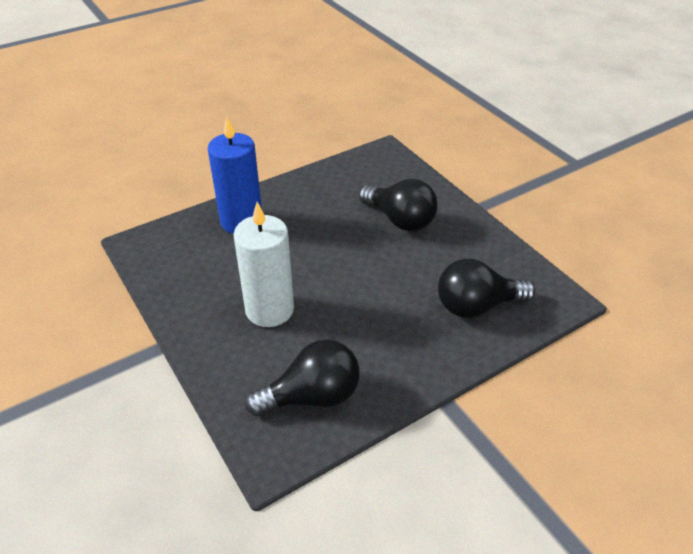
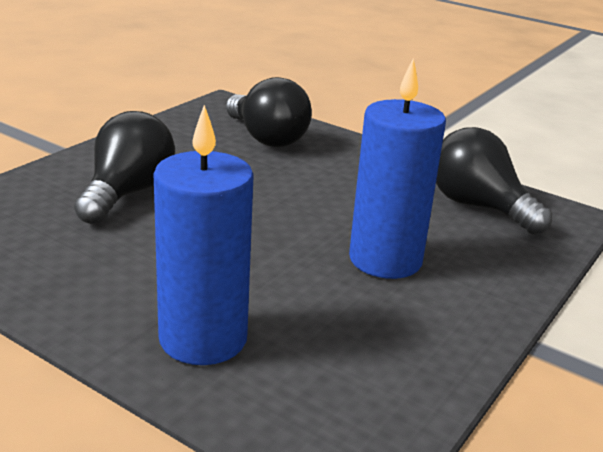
camera: 115 degrees left, 15 degrees down
white candle [233,202,294,327] -> blue candle [349,58,446,279]

